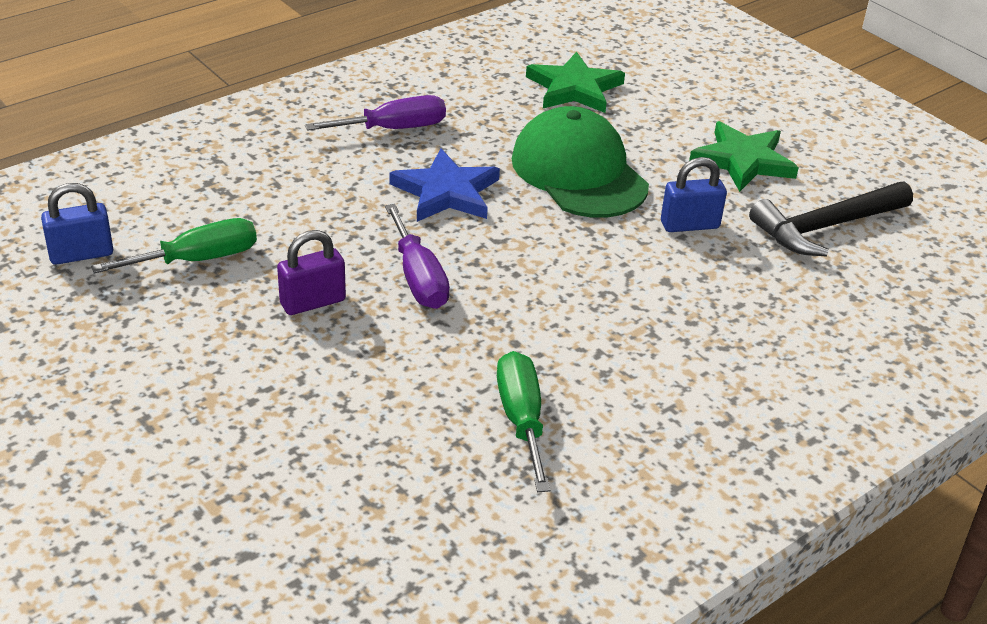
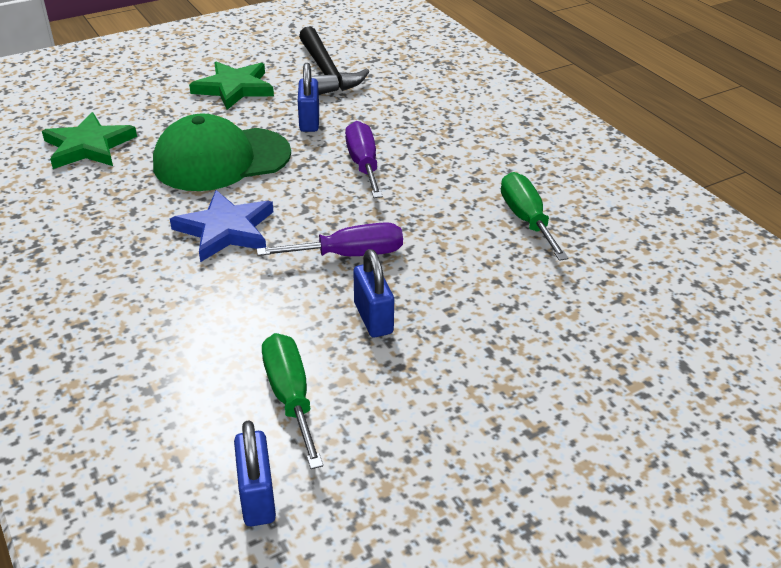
camera: 80 degrees left, 0 degrees up
purple padlock [277,230,346,315] -> blue padlock [353,249,394,337]
purple screwdriver [305,95,446,131] -> purple screwdriver moved to [345,121,383,198]
green screwdriver [497,351,551,492] -> green screwdriver turned 75 degrees clockwise [501,172,569,261]

